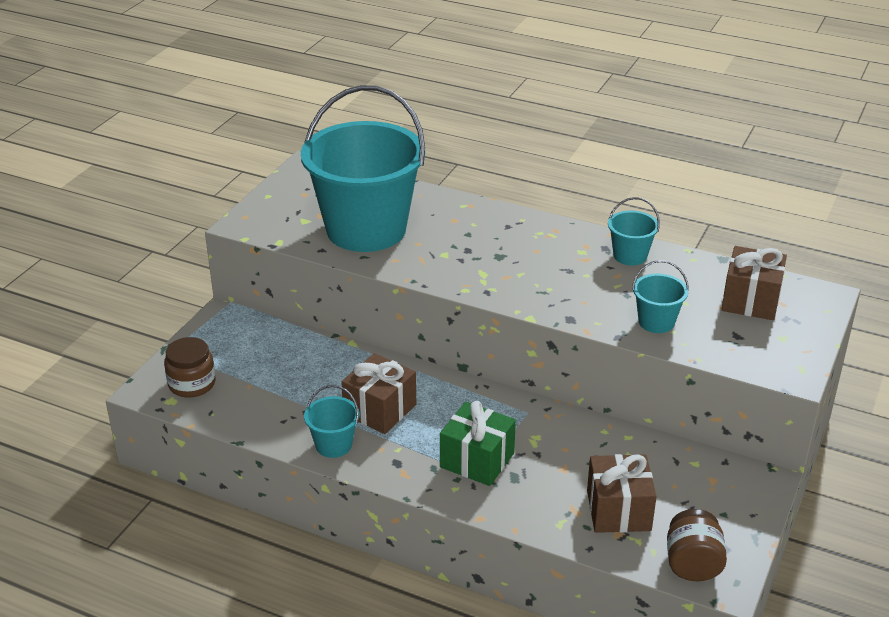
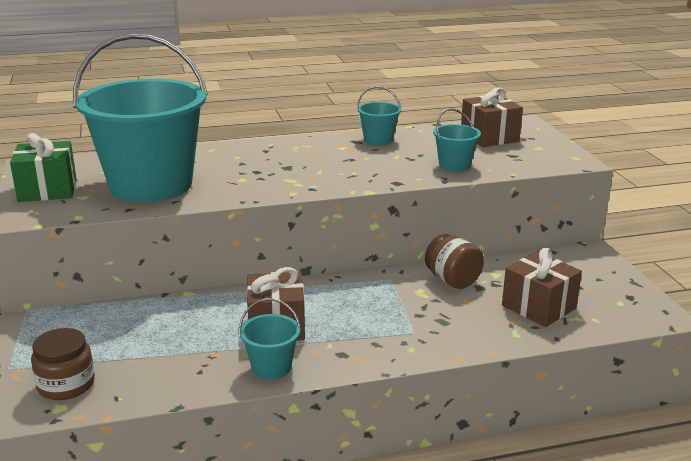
camera: 40 degrees left, 10 degrees down
green gift [440,401,516,486] -> green gift moved to [10,133,77,202]
brown jar [667,509,727,581] -> brown jar moved to [425,234,484,289]

